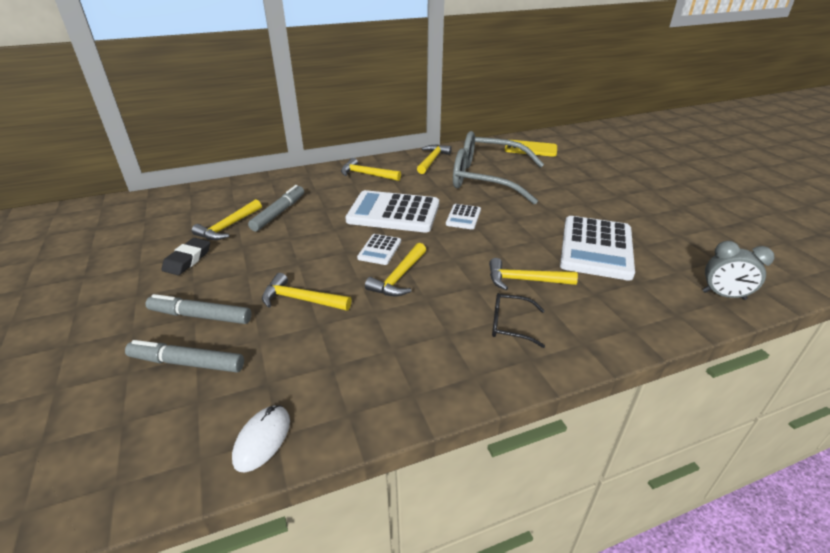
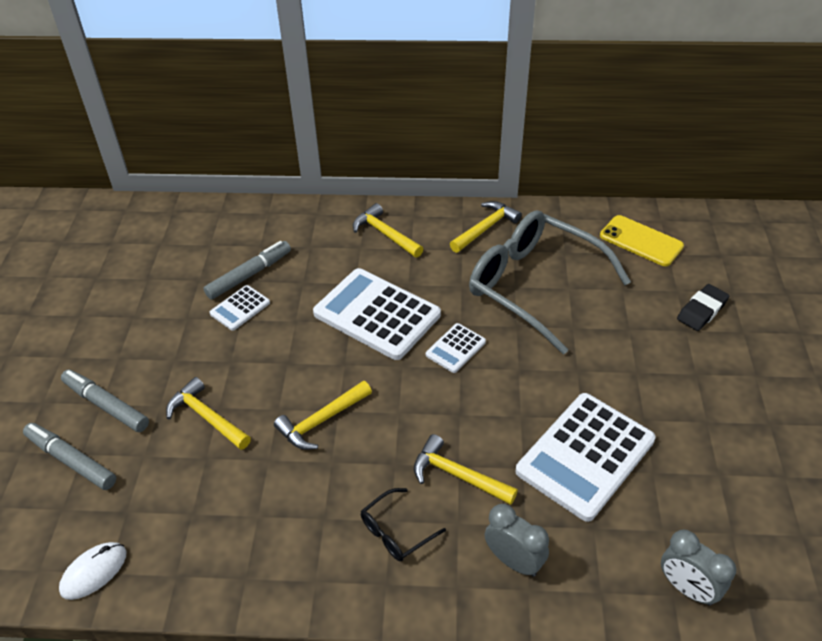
camera: 25 degrees right, 10 degrees up
black eraser [162,238,210,275] -> black eraser moved to [677,284,729,331]
yellow hammer [192,199,262,240] -> none
white calculator [357,234,401,265] -> white calculator moved to [210,285,270,331]
black glasses [492,293,545,348] -> black glasses turned 75 degrees counterclockwise [361,488,446,561]
none -> grey clock [485,504,549,577]

